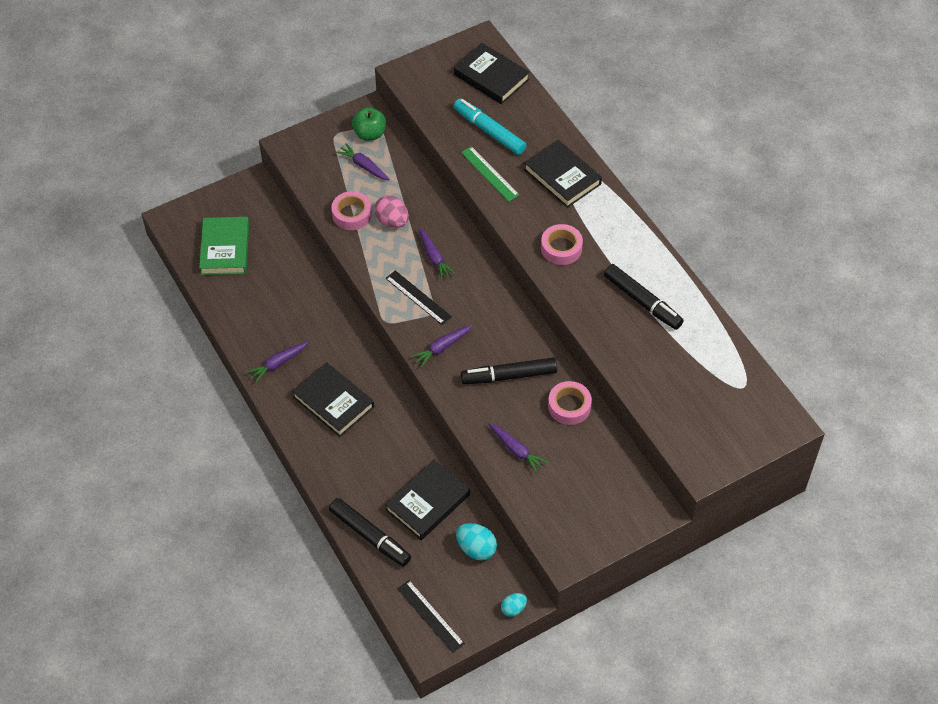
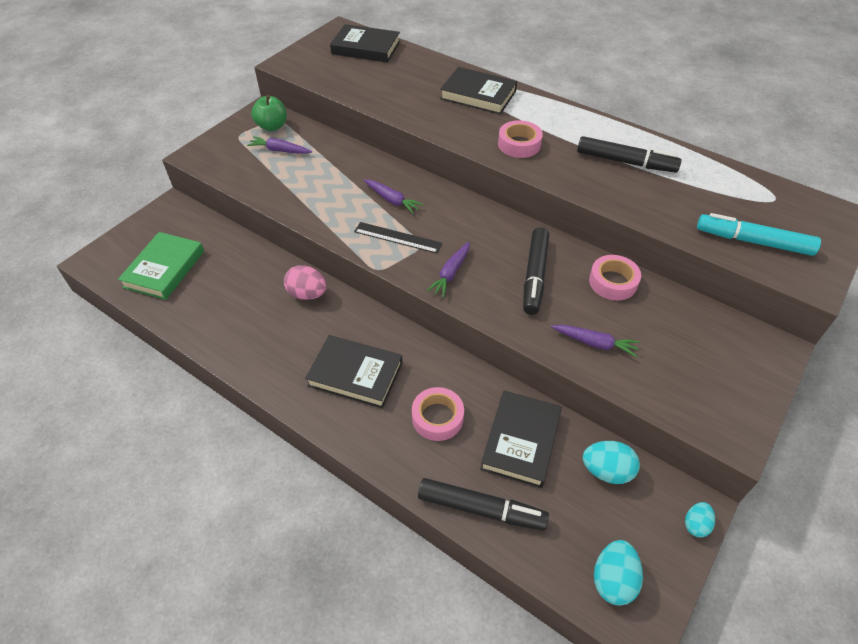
camera: 25 degrees left, 5 degrees down
green book [199,217,249,275] -> green book turned 45 degrees clockwise [118,232,204,300]
purple carrot [247,341,308,383] -> none
pink tape [331,191,372,230] -> pink tape moved to [412,387,464,441]
pink egg [374,195,409,228] -> pink egg moved to [284,265,327,300]
black ruler [397,580,465,653] -> turquoise egg [594,540,643,606]
turquoise marker [454,98,526,155] -> turquoise marker moved to [697,213,821,256]
green ruler [461,146,519,201] -> none
black marker [461,358,557,384] -> black marker turned 45 degrees counterclockwise [523,227,549,315]

